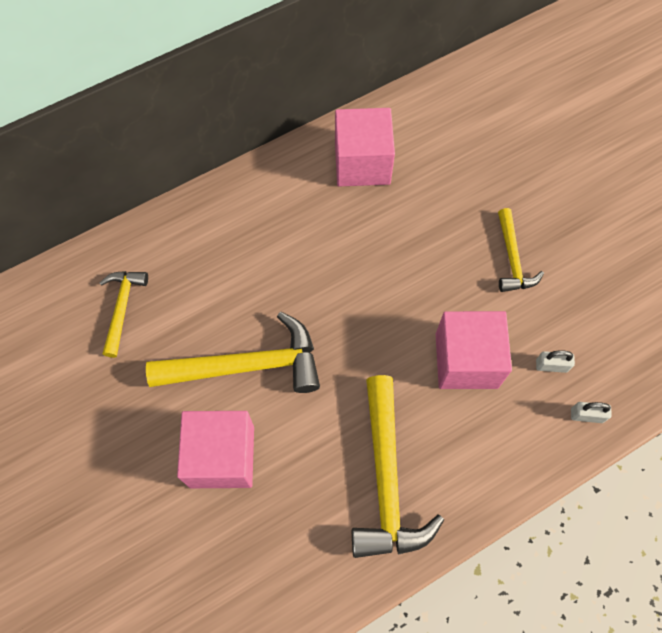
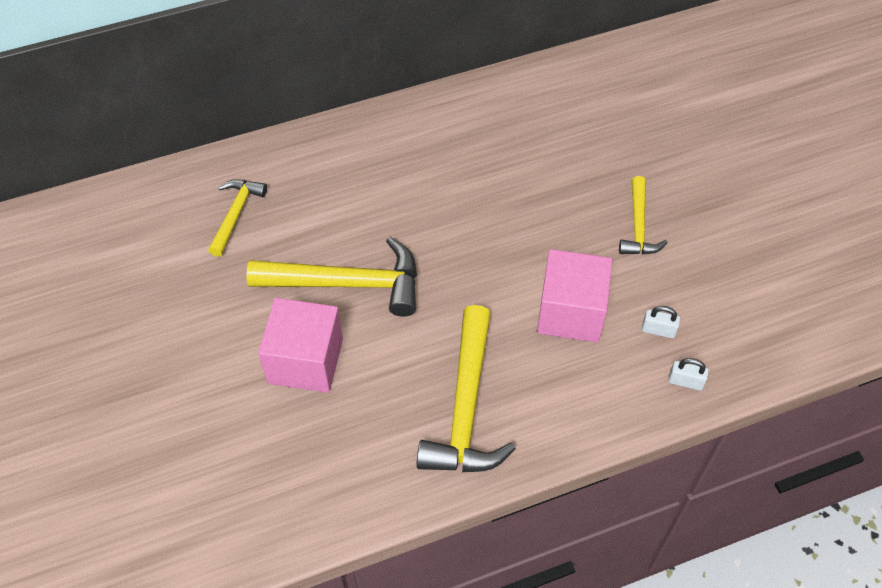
camera: 10 degrees right, 10 degrees down
pink cube [335,108,395,186] -> none

